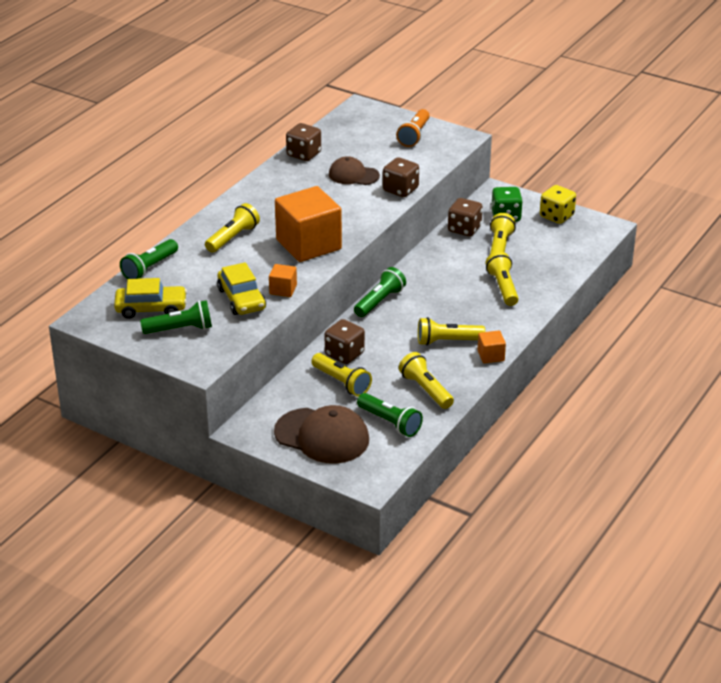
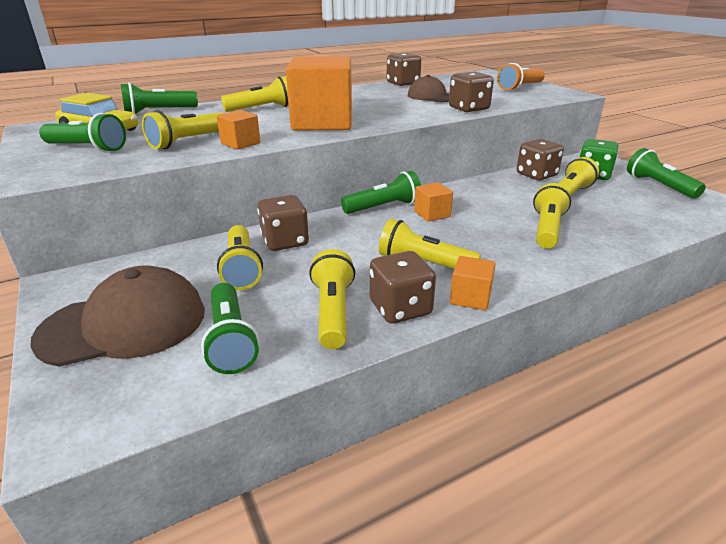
camera: 30 degrees right, 5 degrees down
yellow car [217,262,266,315] -> yellow flashlight [142,110,224,149]
brown cap [274,405,369,464] -> brown cap turned 75 degrees counterclockwise [30,266,205,367]
yellow dice [540,185,576,224] -> green flashlight [627,148,706,198]
none -> brown dice [370,251,436,323]
none -> orange cube [414,182,453,222]

